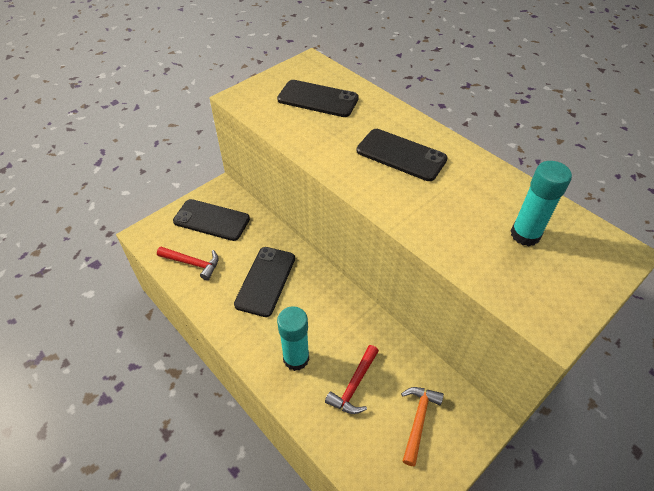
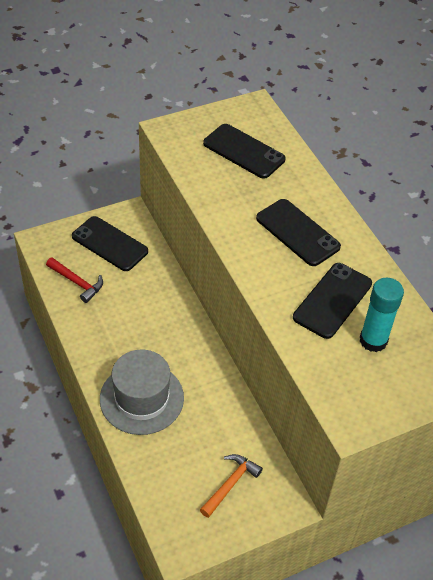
camera: 15 degrees right, 0 degrees up
black phone [234,247,295,317] -> black phone moved to [293,263,372,339]
turquoise glue stick [277,306,309,371] -> grey hat [100,350,184,435]
red hammer [325,345,379,414] -> none

